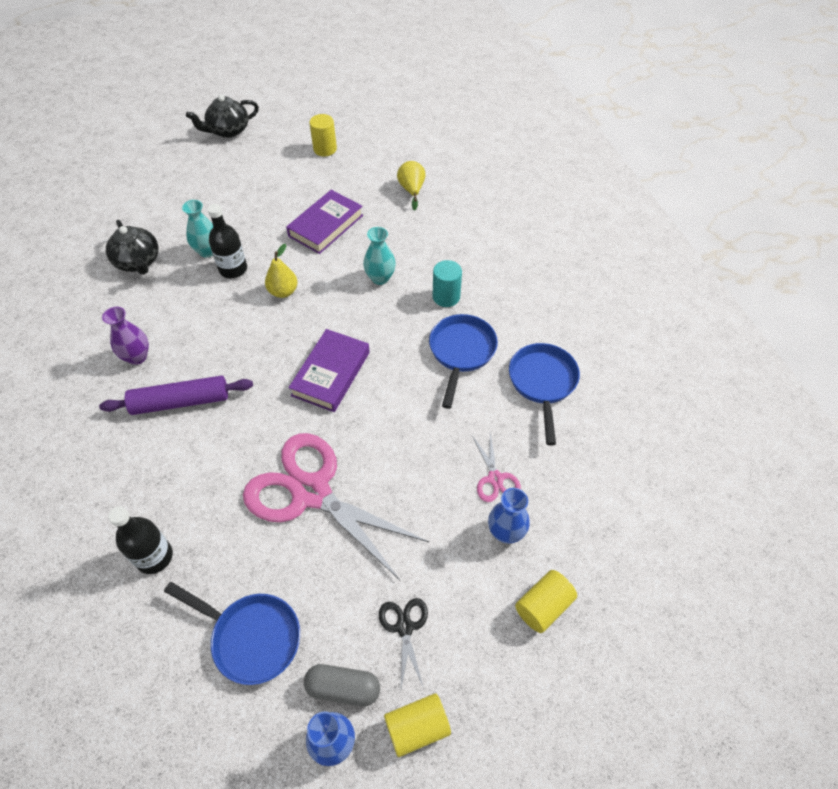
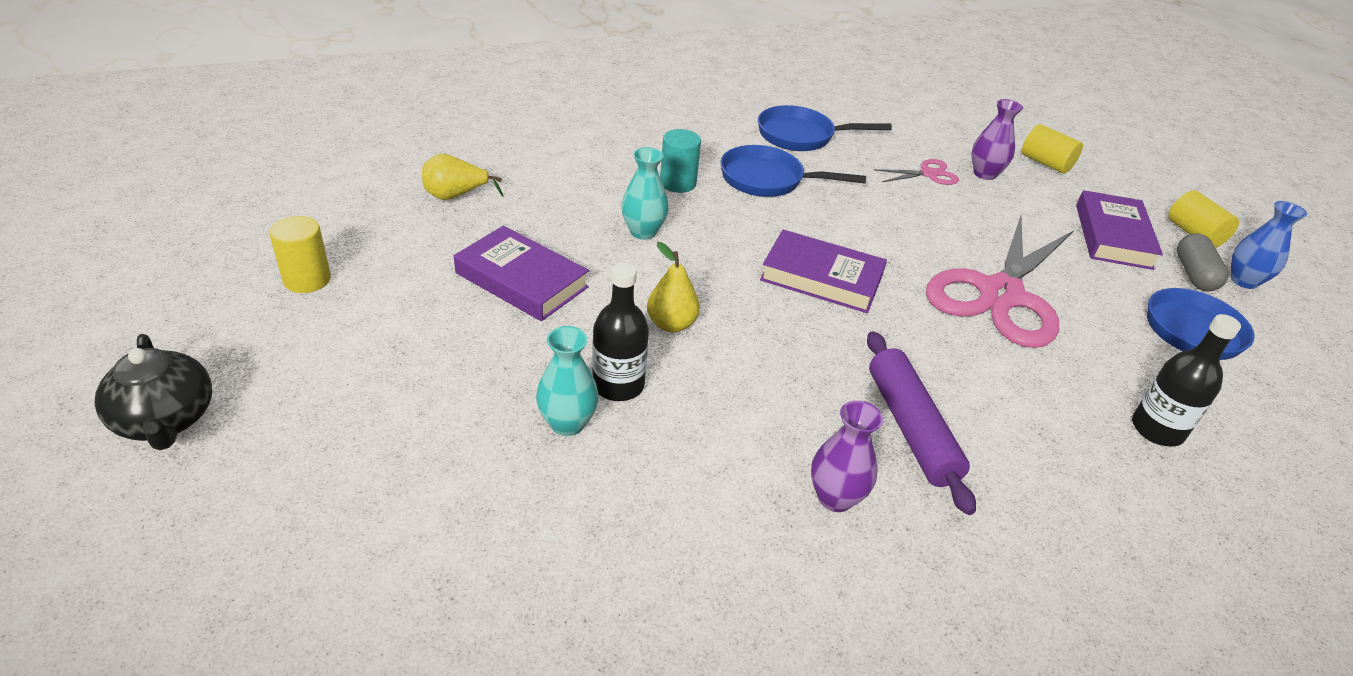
camera: 95 degrees left, 15 degrees down
black teapot [106,220,159,275] -> none
black scissors [379,598,428,689] -> purple book [1076,190,1163,270]
blue vase [488,488,530,544] -> purple vase [972,99,1023,180]

